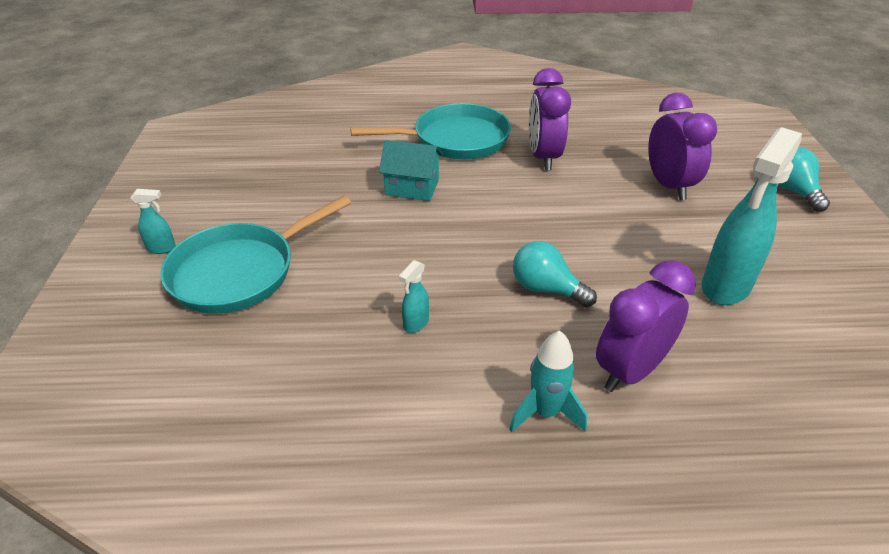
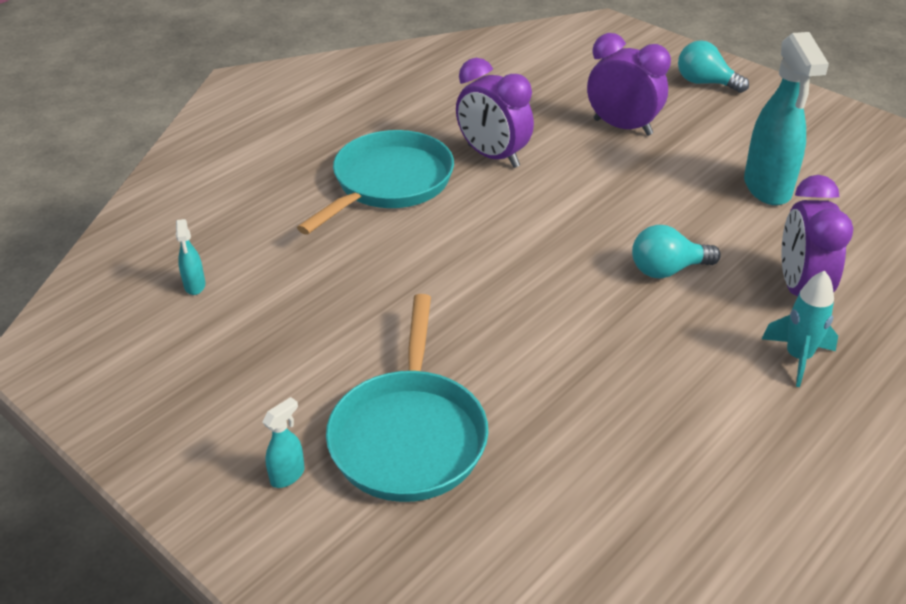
camera: 45 degrees left, 0 degrees up
turquoise house [379,140,442,201] -> none
turquoise spray bottle [399,260,429,333] -> turquoise spray bottle moved to [176,219,205,295]

